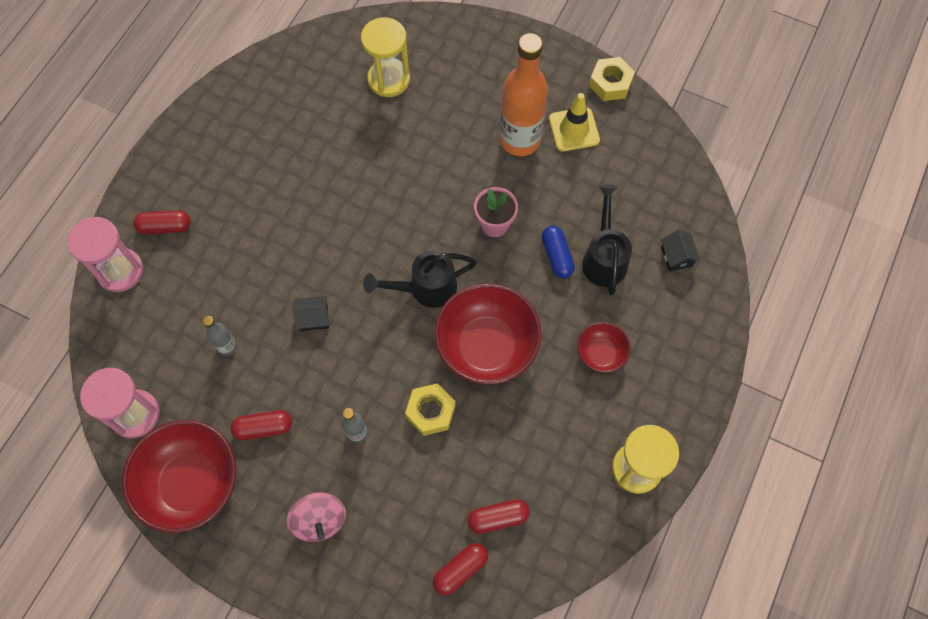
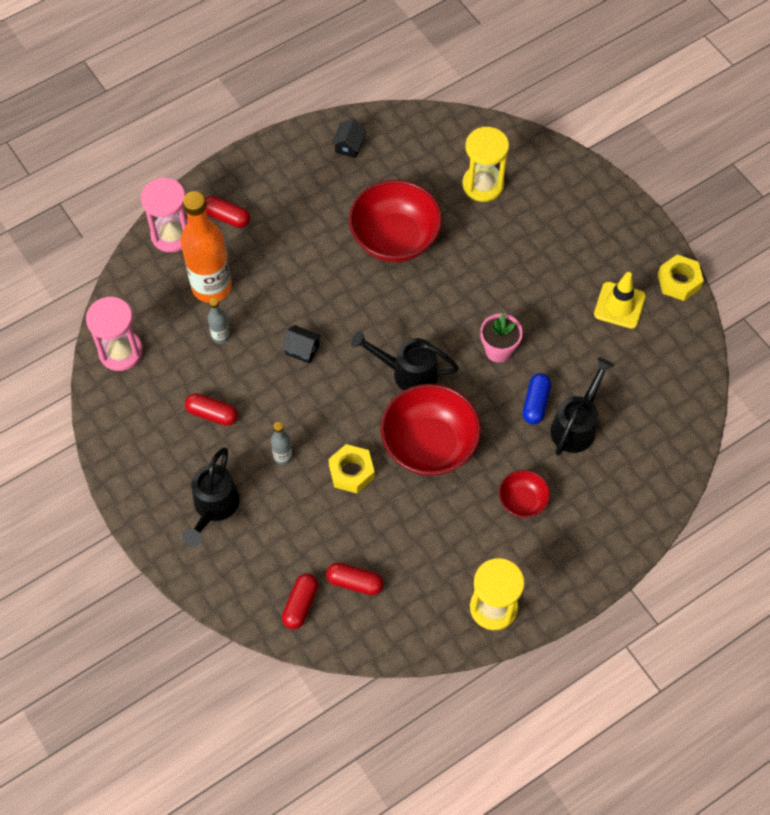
camera: 30 degrees right, 5 degrees down
red bowl [122,420,236,533] -> red bowl moved to [349,180,442,262]
pink spinning top [287,492,346,542] -> black watering can [183,448,240,546]
red capsule [433,543,488,595] -> red capsule turned 60 degrees counterclockwise [282,573,318,629]
orange bottle [500,33,548,156] -> orange bottle moved to [181,191,232,303]
black house [661,230,700,272] -> black house moved to [332,118,367,158]

